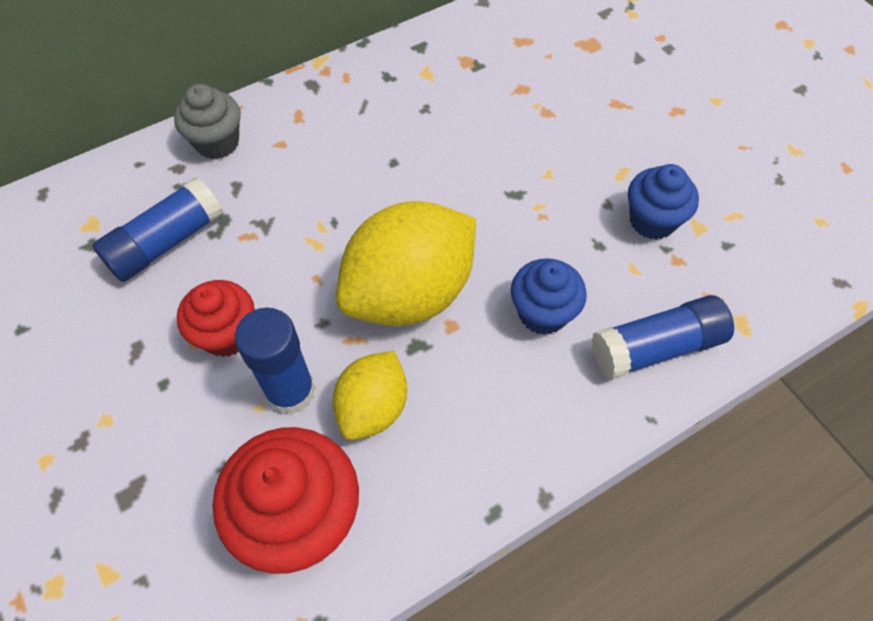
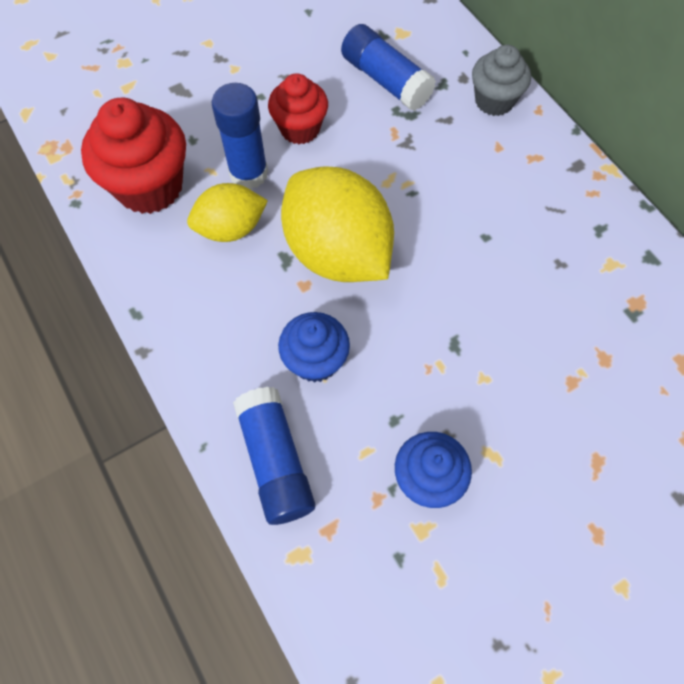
camera: 90 degrees right, 5 degrees up
yellow lemon [333,351,407,440] -> yellow lemon turned 45 degrees counterclockwise [187,183,268,242]

